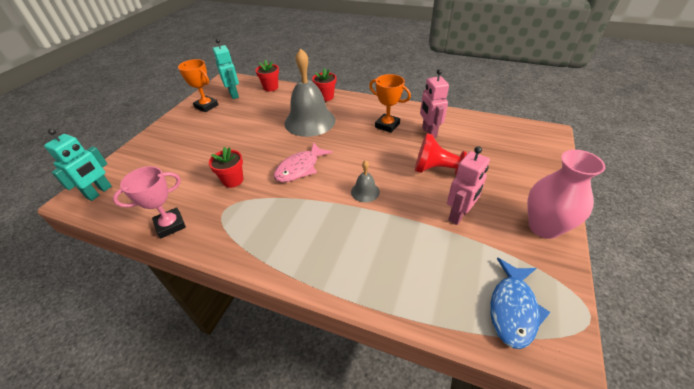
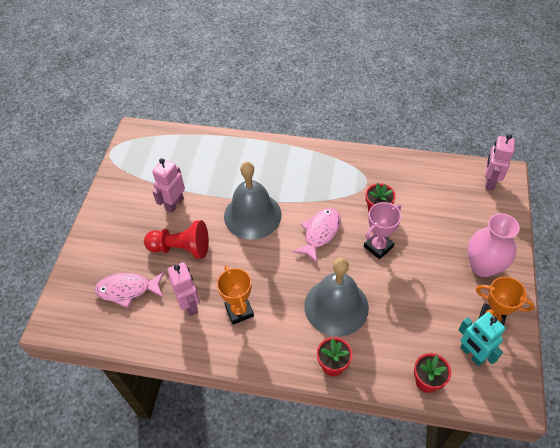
camera: 170 degrees right, 10 degrees up
turquoise robot [44,128,112,201] -> pink robot [485,134,515,190]
pink trophy [113,166,186,238] -> pink trophy moved to [364,202,401,259]
grey bell [351,160,380,202] -> grey bell [224,161,281,240], size x2.26
orange trophy [369,74,411,133] -> orange trophy turned 45 degrees clockwise [217,266,254,325]
blue fish [490,258,550,349] -> none
pink vase [527,150,605,239] -> pink vase moved to [468,213,520,277]
none -> pink fish [94,272,164,308]

